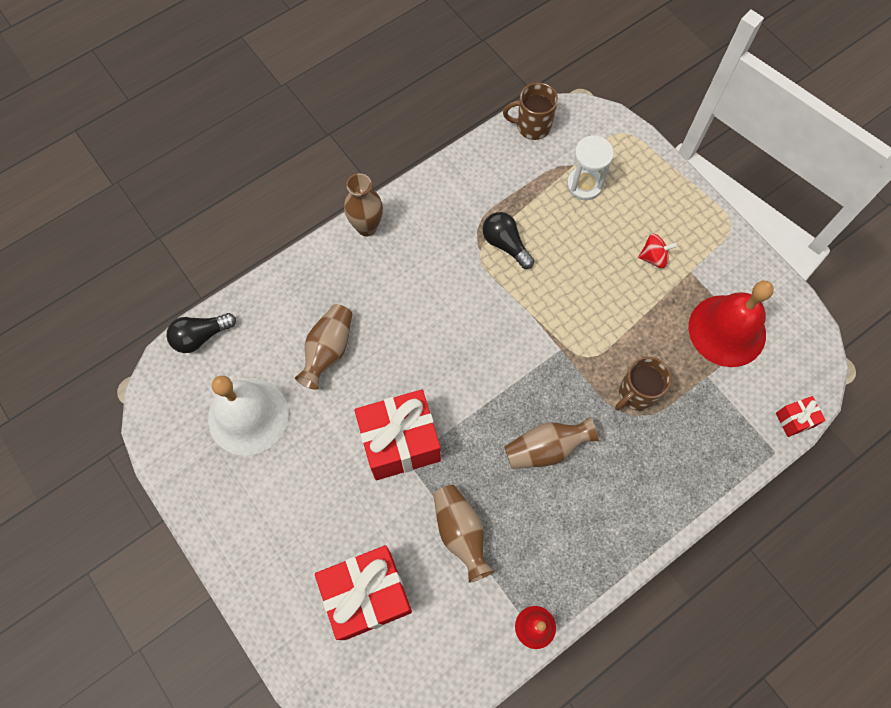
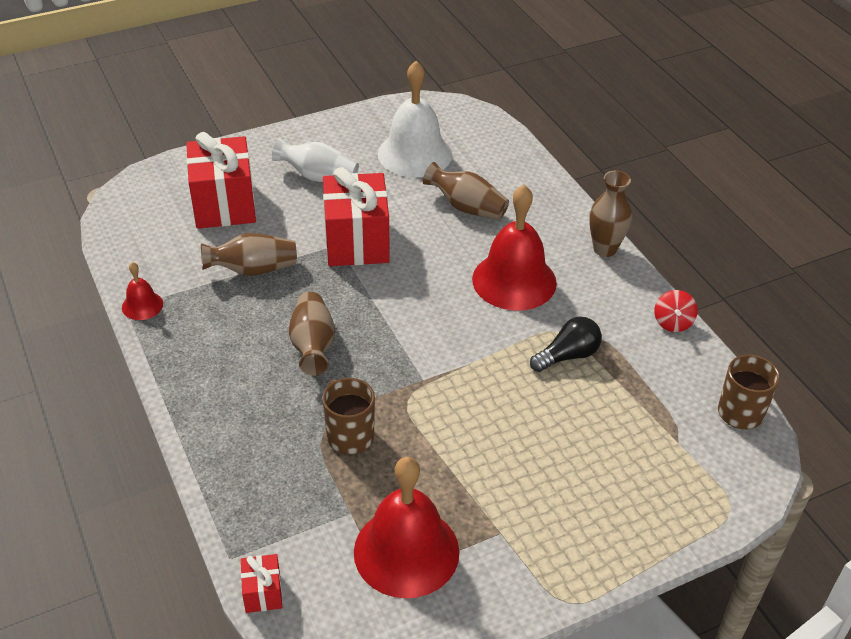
camera: 100 degrees right, 25 degrees down
black light bulb [167,313,236,353] -> none
white hourglass [567,135,614,200] -> none
red spinning top [638,234,678,268] -> red spinning top moved to [654,290,698,332]
none -> white vase [272,138,359,182]
none -> red bell [472,185,557,310]

